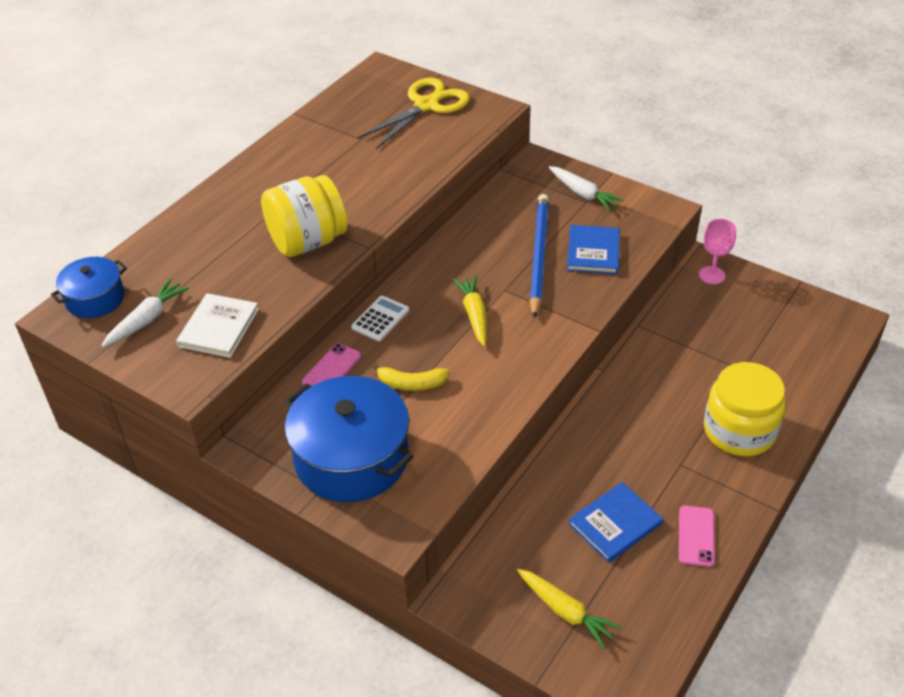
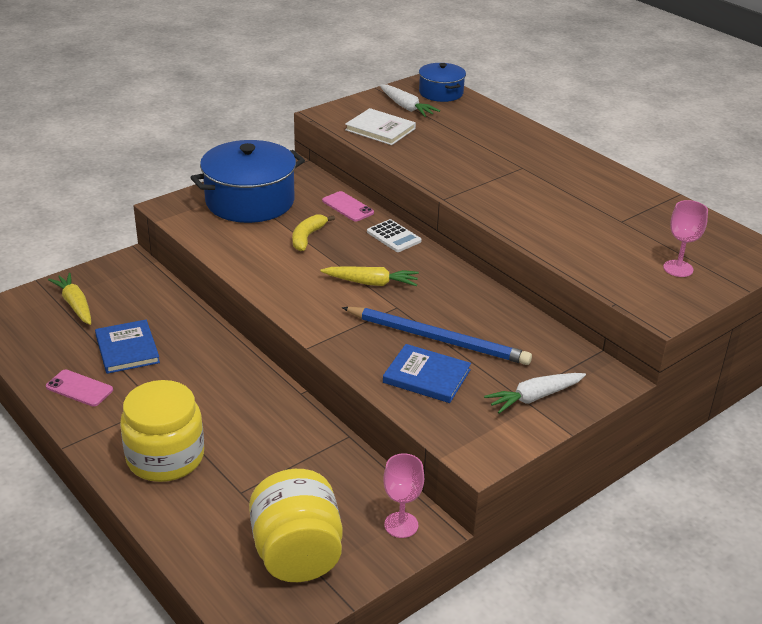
camera: 105 degrees right, 10 degrees down
yellow jar [261,175,347,257] -> yellow jar moved to [249,469,343,582]
yellow scissors [358,78,470,149] -> pink goblet [663,200,708,277]
yellow carrot [517,569,622,649] -> yellow carrot turned 90 degrees clockwise [48,273,91,325]

